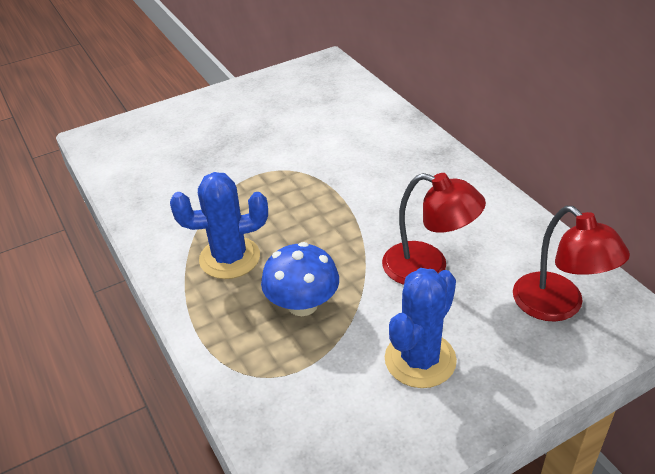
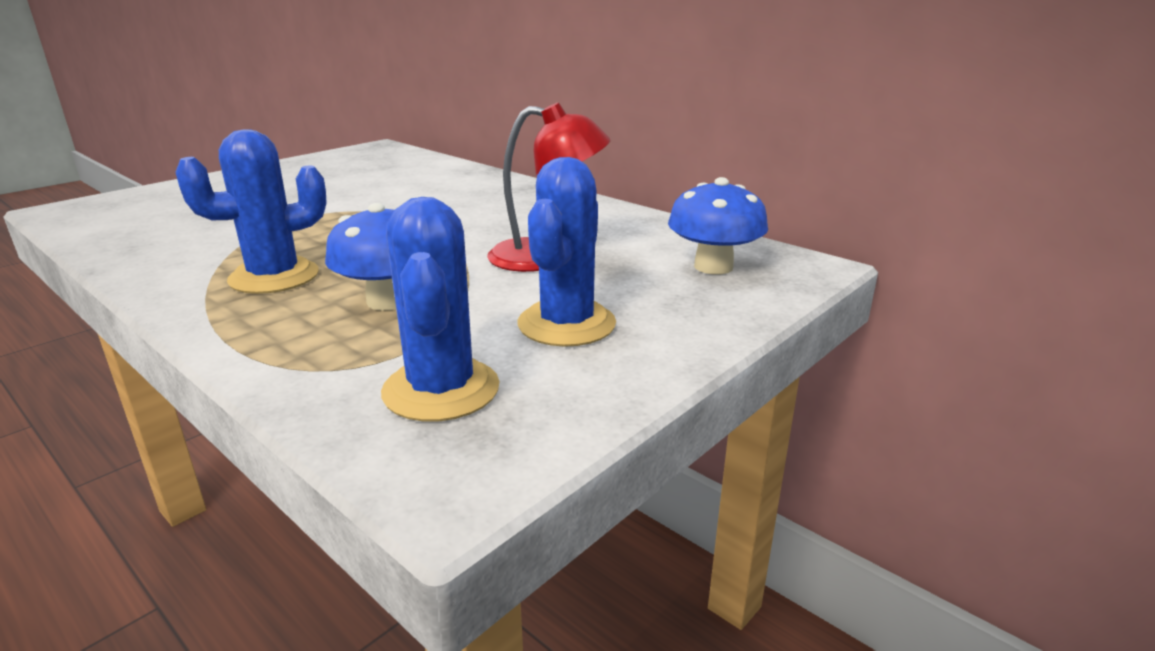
camera: 20 degrees left, 15 degrees down
red lamp [513,206,630,322] -> blue mushroom [668,177,768,275]
none -> blue cactus [381,197,500,422]

